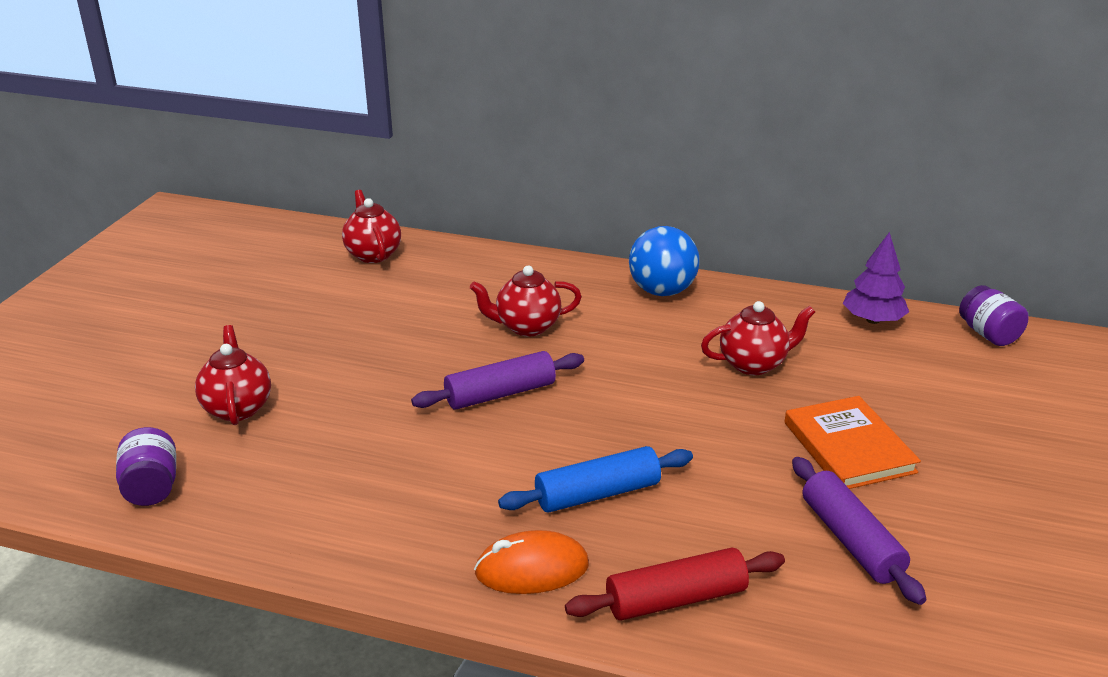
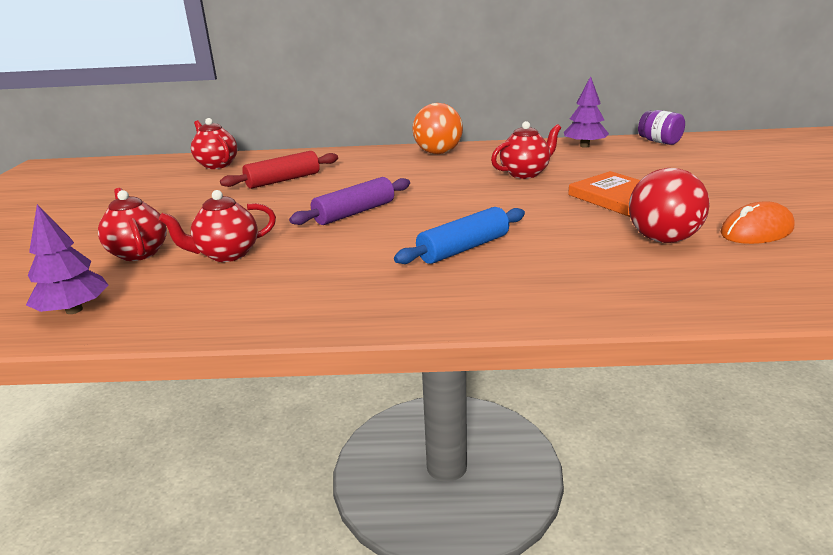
camera: 15 degrees left, 5 degrees down
purple jar [116,427,176,506] -> purple tree [26,204,109,314]
red teapot [470,266,582,336] -> red teapot moved to [159,190,276,262]
orange mouse [474,530,589,594] -> orange mouse moved to [720,201,795,244]
red rolling pin [565,547,785,621] -> red rolling pin moved to [220,151,338,189]
blue ball [629,226,699,296] -> orange ball [413,103,463,154]
purple rolling pin [792,457,927,605] -> red ball [629,168,710,243]

